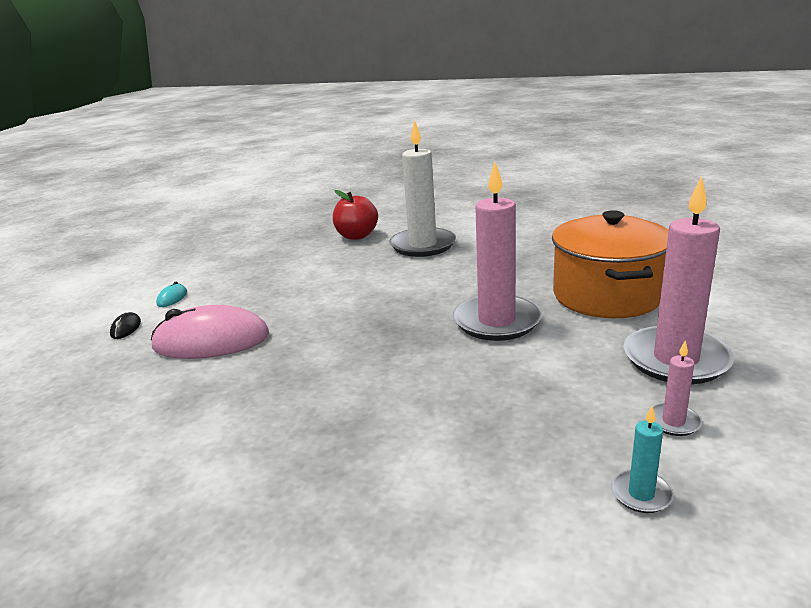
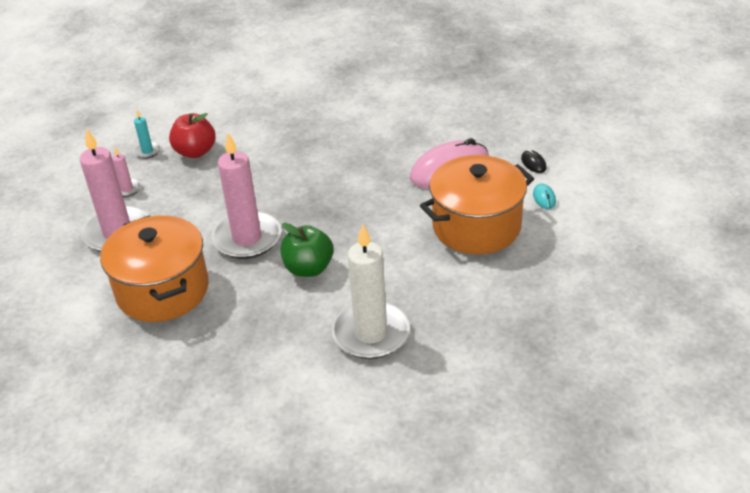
camera: 155 degrees right, 15 degrees up
red apple [333,190,378,240] -> red apple moved to [169,113,216,158]
none -> green apple [280,223,333,277]
none -> orange pot [420,155,534,254]

